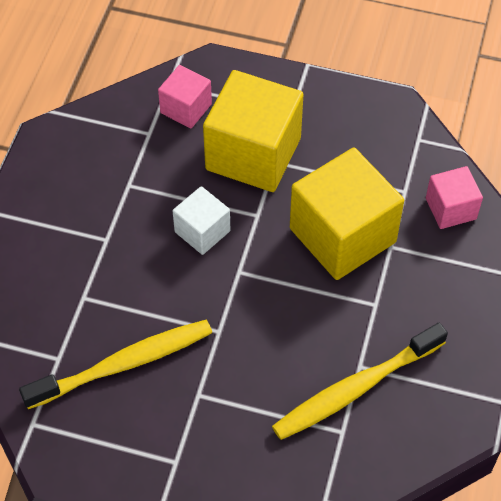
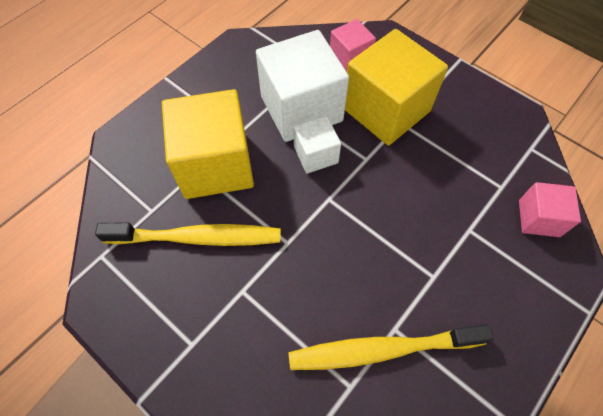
camera: 25 degrees right, 5 degrees up
yellow cube [290,148,404,280] -> yellow cube moved to [162,89,254,199]
none -> white cube [256,30,349,142]

